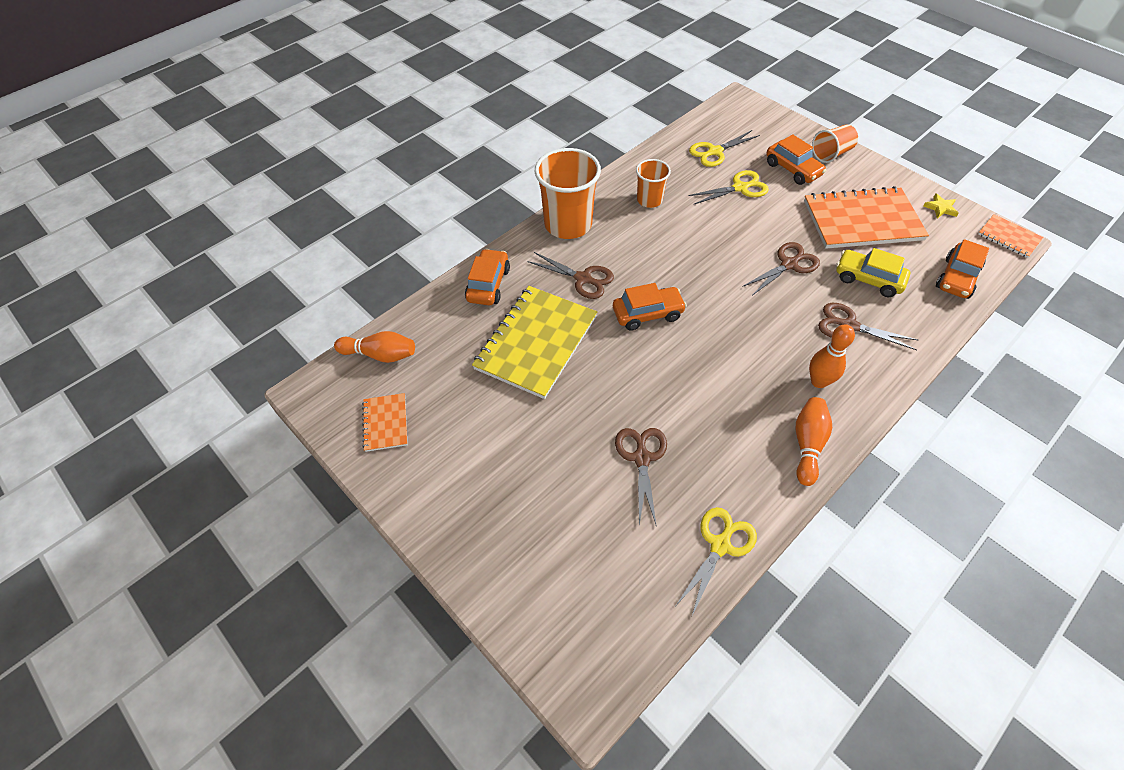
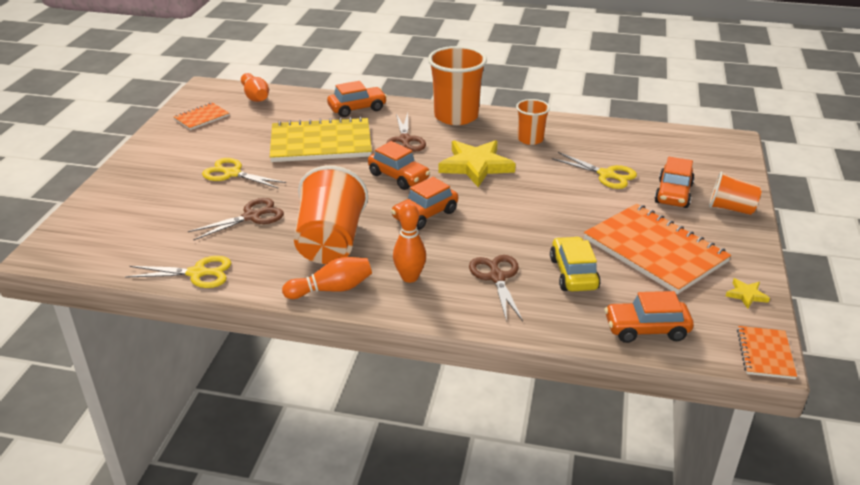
camera: 55 degrees right, 20 degrees down
yellow scissors [689,130,760,167] -> yellow scissors moved to [202,158,286,189]
brown scissors [742,242,820,296] -> none
none -> orange cup [294,165,368,264]
none -> orange car [391,177,458,230]
none -> yellow star [438,140,516,187]

